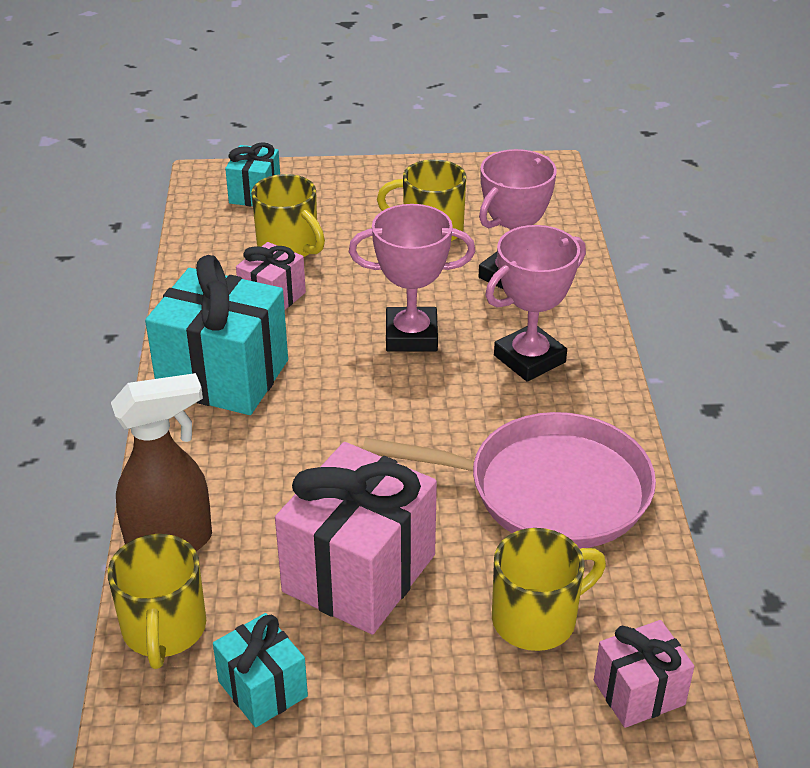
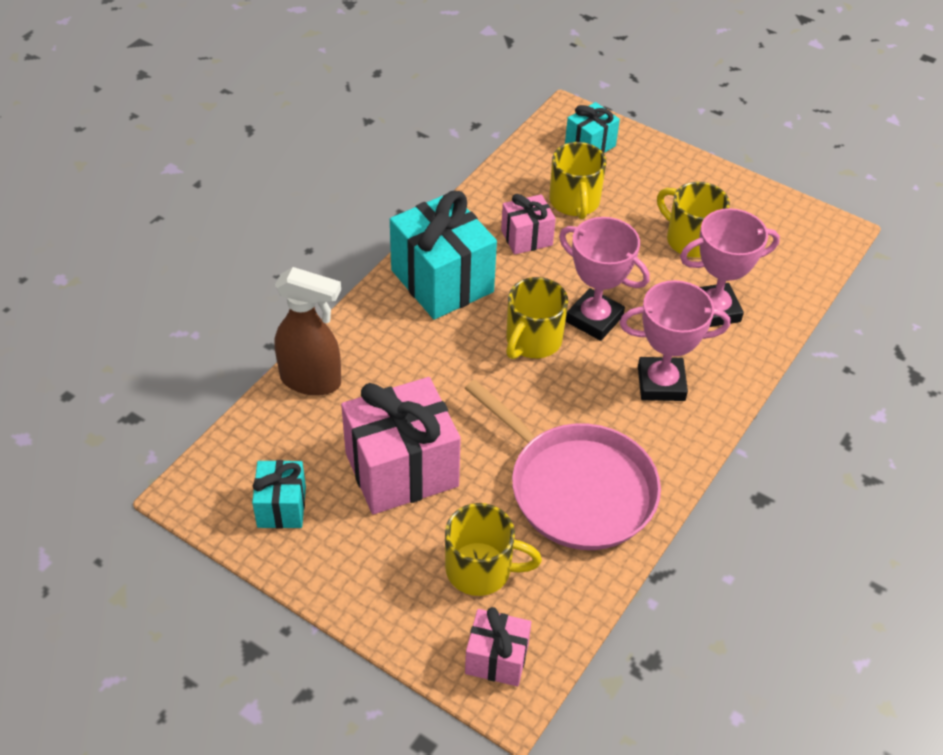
camera: 35 degrees right, 10 degrees up
yellow mug [108,534,206,669] -> yellow mug moved to [506,277,568,359]

